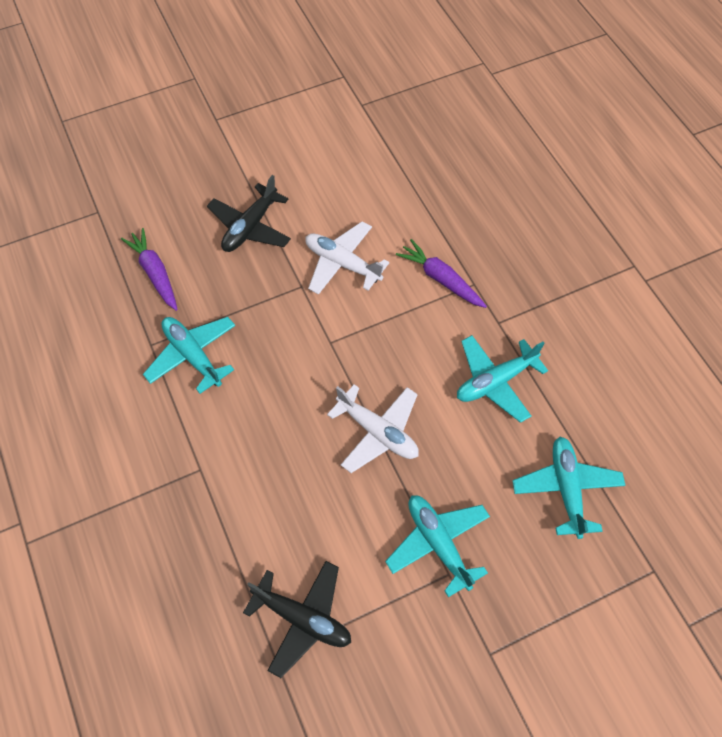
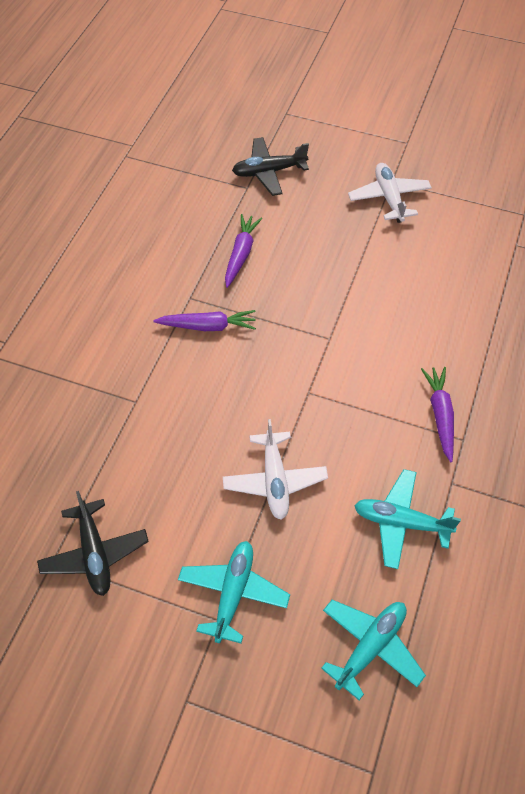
camera: 45 degrees right, 5 degrees down
turquoise plane [143,317,235,394] -> purple carrot [153,310,256,331]
black plane [207,175,291,252] -> black plane moved to [232,137,309,196]
white plane [305,221,389,295] -> white plane moved to [348,163,432,223]

